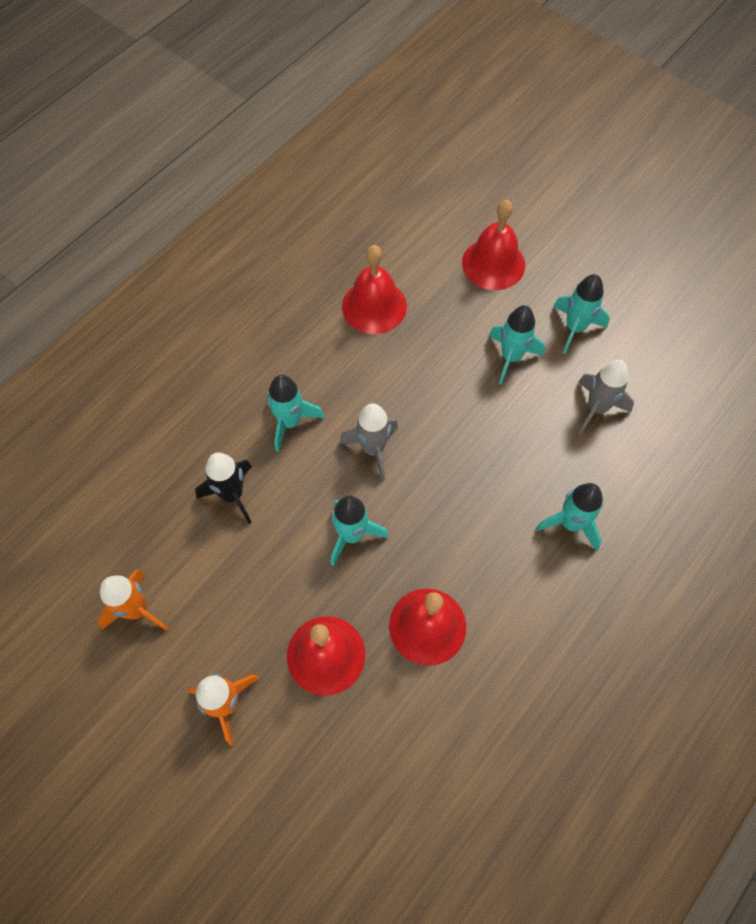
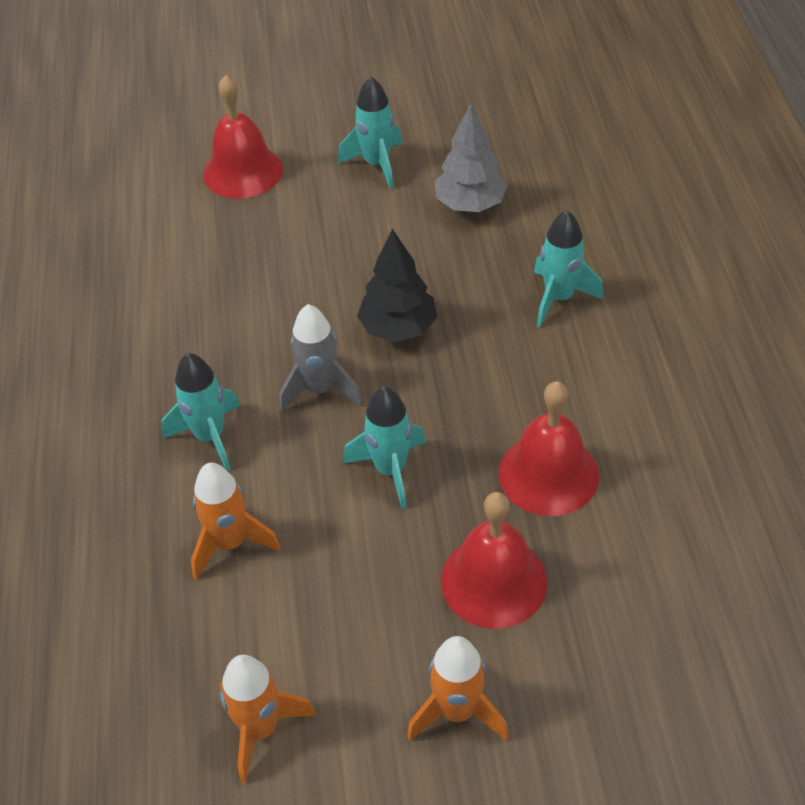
camera: 45 degrees left, 15 degrees down
black rocket [195,452,252,524] -> orange rocket [191,463,281,580]
red bell [342,245,407,334] -> none
turquoise rocket [489,305,545,385] -> none
grey rocket [578,360,634,434] -> grey tree [435,104,508,212]
none -> black tree [357,229,437,342]

